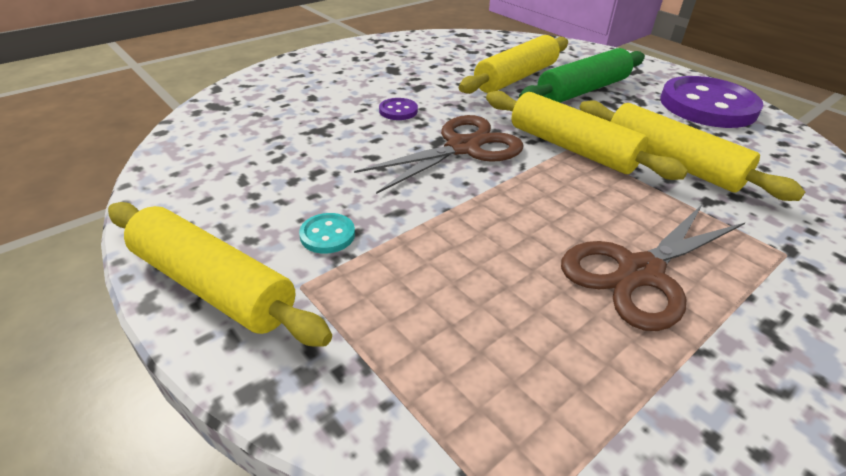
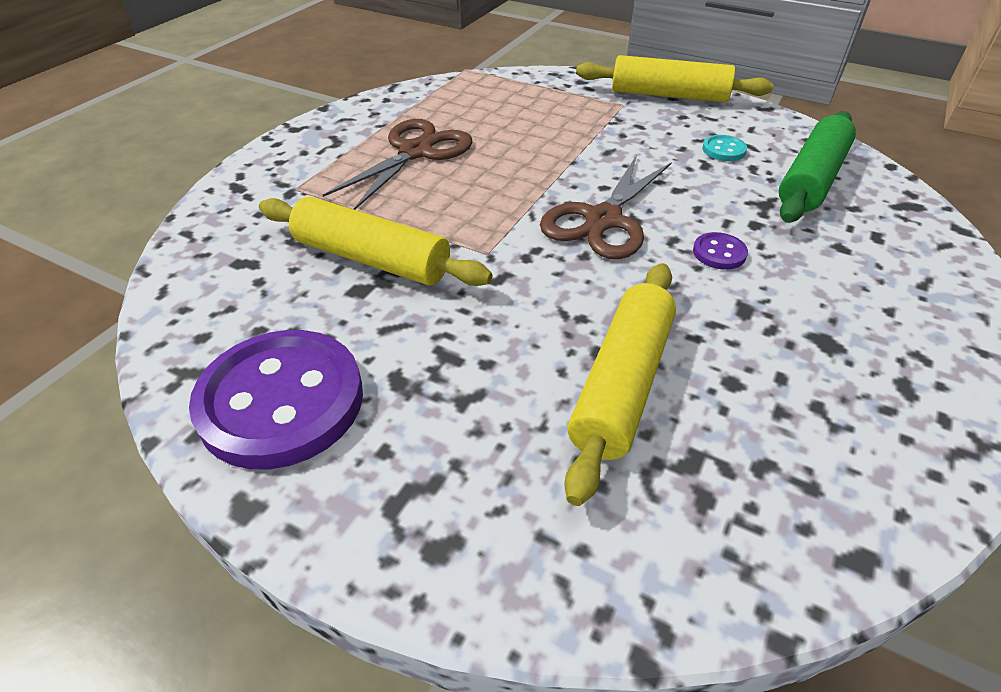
camera: 160 degrees right, 5 degrees up
turquoise button [299,213,355,254] -> turquoise button moved to [702,135,747,161]
yellow rolling pin [486,91,688,180] -> none
green rolling pin [519,48,645,102] -> green rolling pin moved to [779,111,856,223]

